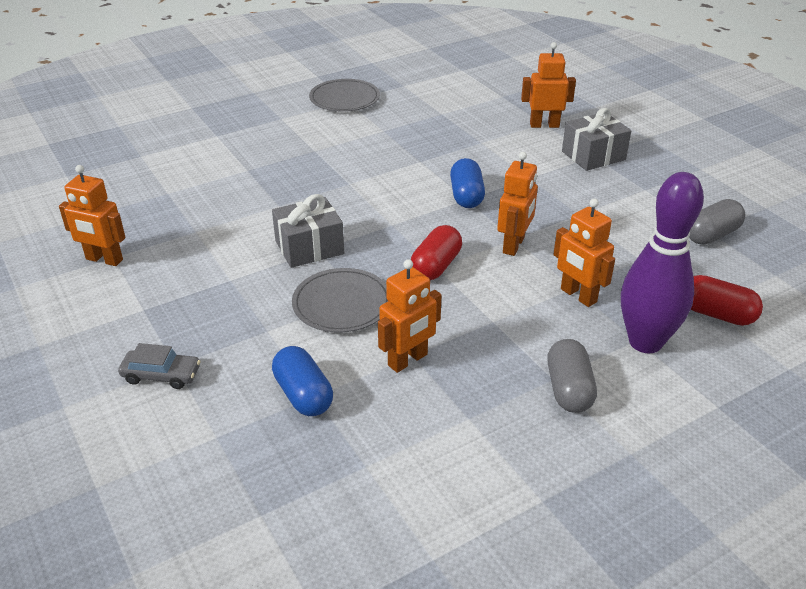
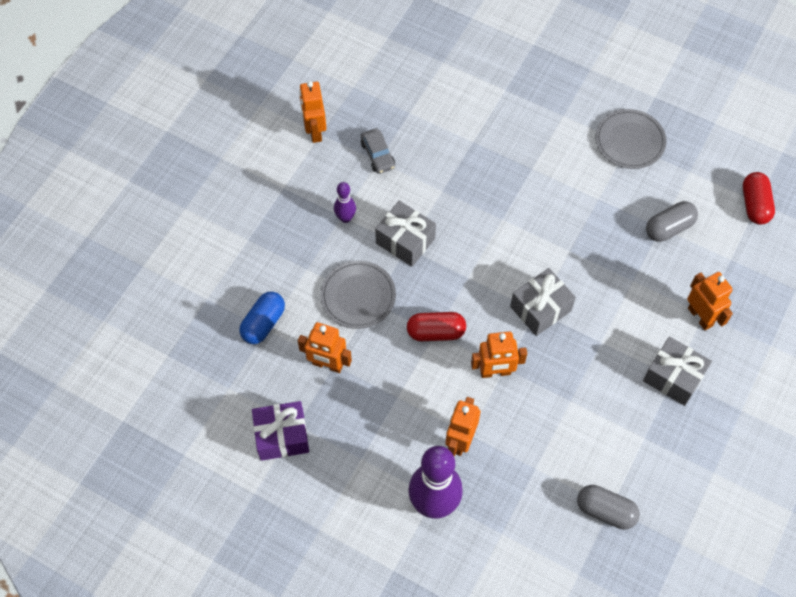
camera: 60 degrees right, 25 degrees up
grey car [118,343,200,389] -> grey car moved to [361,128,395,174]
blue capsule [450,158,485,208] -> grey gift [510,268,576,336]
grey capsule [547,339,597,413] -> grey capsule moved to [646,201,698,242]
red capsule [691,275,763,326] -> red capsule moved to [743,172,775,225]
none -> purple gift [252,401,309,461]
none -> purple bowling pin [334,182,356,223]

